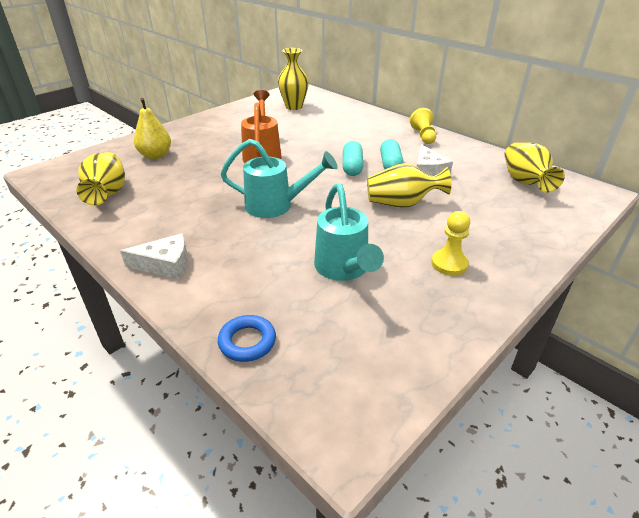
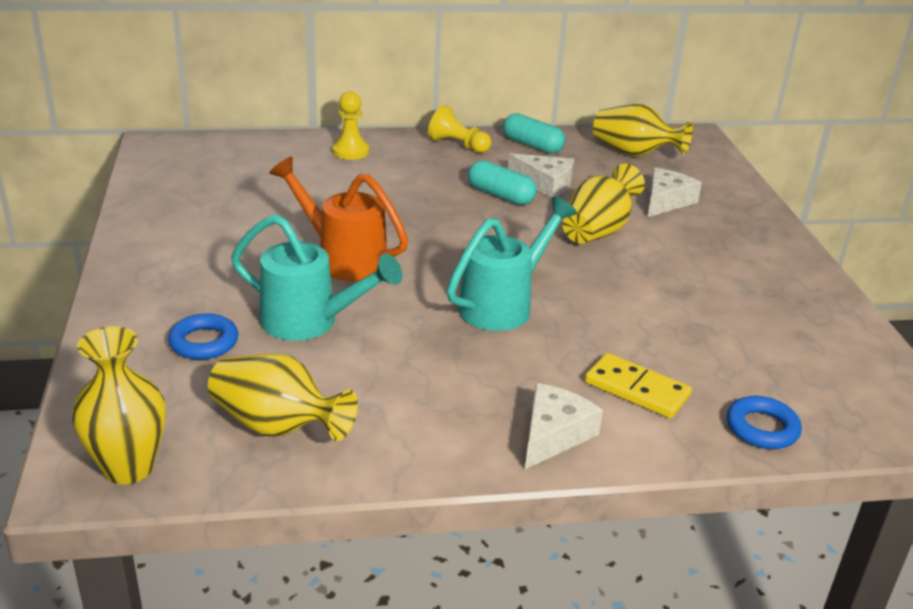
camera: 55 degrees left, 5 degrees down
yellow pear [134,98,171,159] -> blue ring [168,313,238,360]
yellow vase [278,48,309,110] -> yellow vase moved to [72,326,166,485]
turquoise watering can [314,183,384,281] -> turquoise watering can moved to [231,214,402,341]
turquoise capsule [343,141,363,176] -> turquoise capsule moved to [503,113,565,154]
yellow pawn [431,211,470,276] -> yellow pawn moved to [332,91,369,160]
none -> yellow domino [585,353,692,419]
none -> white cheese [648,167,702,217]

